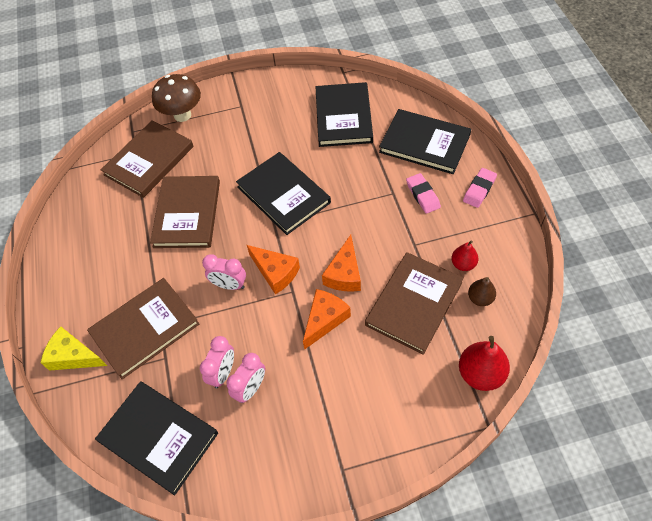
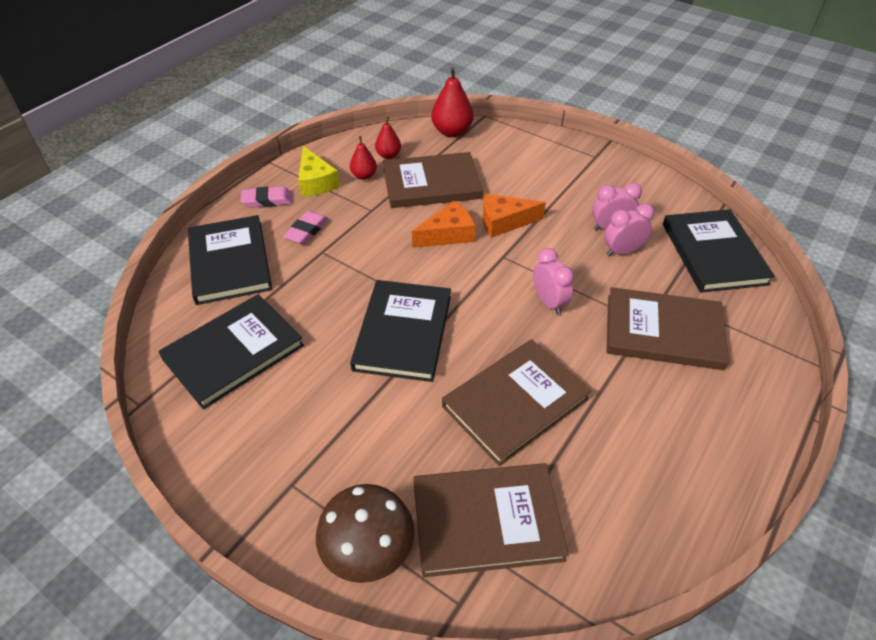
camera: 135 degrees left, 10 degrees down
yellow cheese [40,326,107,371] -> yellow cheese moved to [298,146,340,197]
orange cheese [247,245,300,294] -> none
brown pear [468,277,496,306] -> red pear [375,116,401,159]

